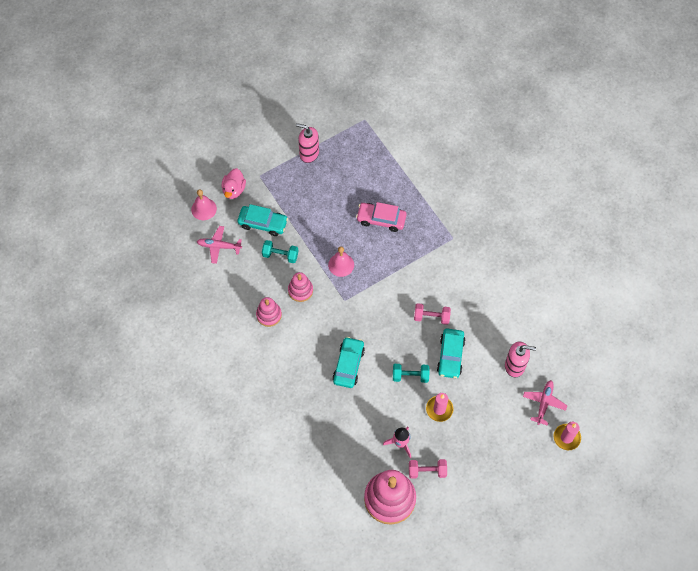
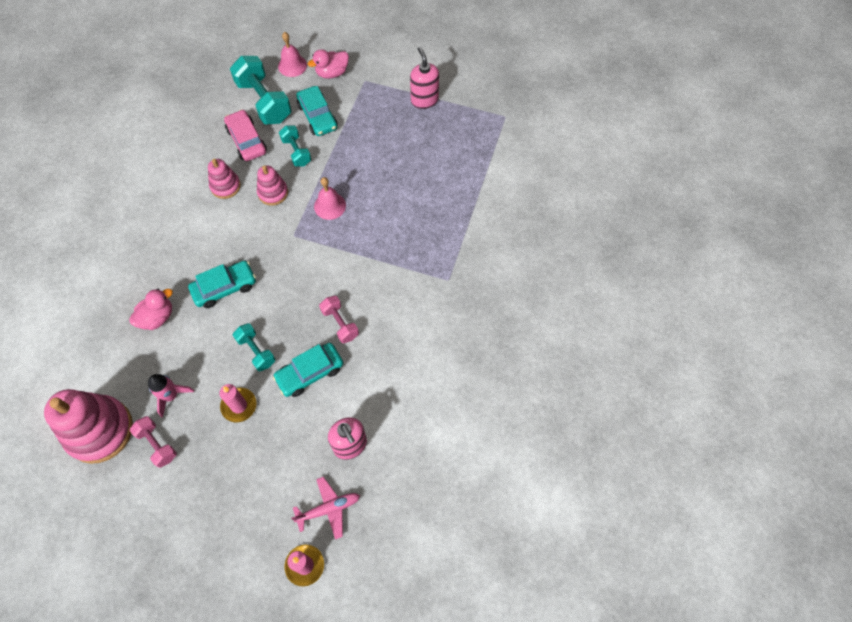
camera: 50 degrees right, 0 degrees up
pink plane [197,226,242,264] -> turquoise dumbbell [230,56,292,124]
pink car [356,202,407,232] -> pink car moved to [224,109,267,161]
none -> pink duck [129,289,173,330]

